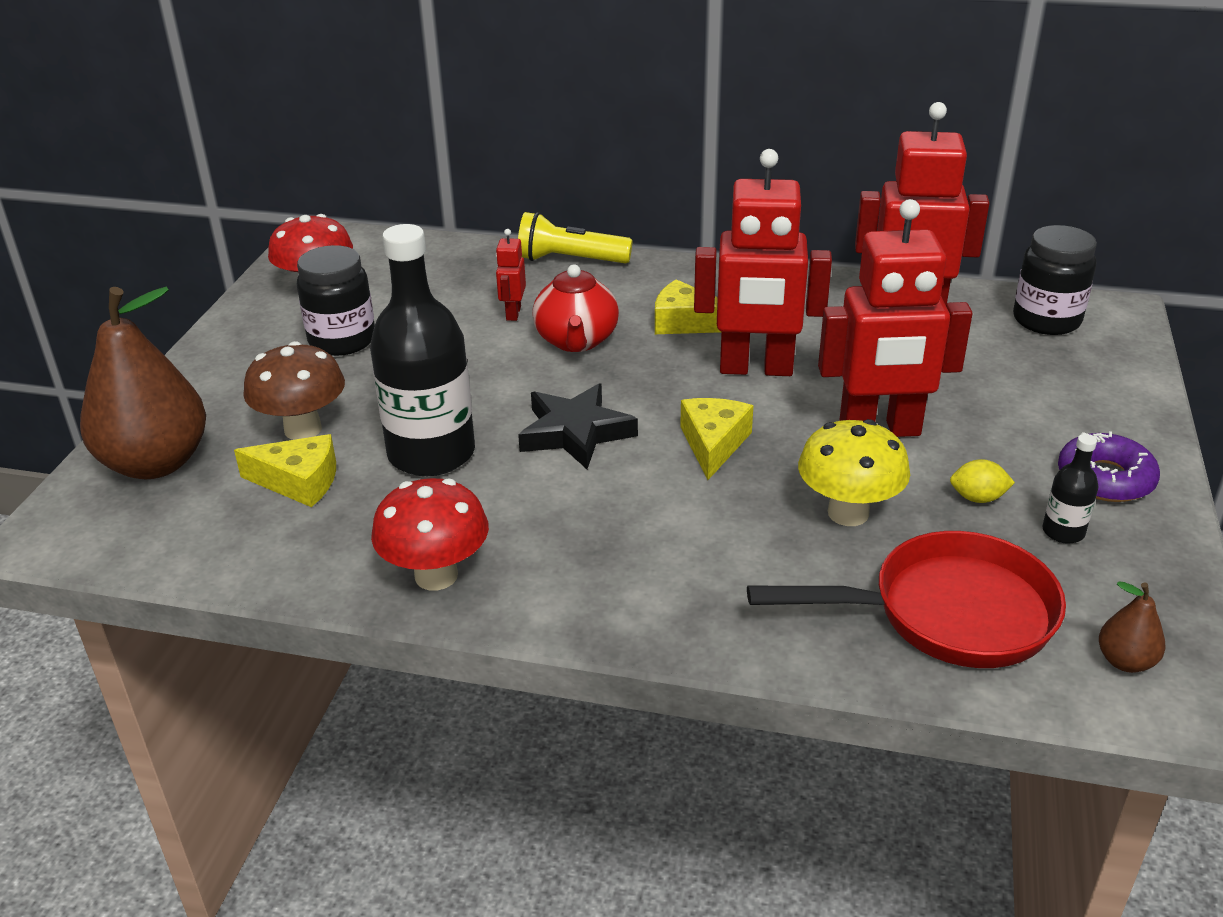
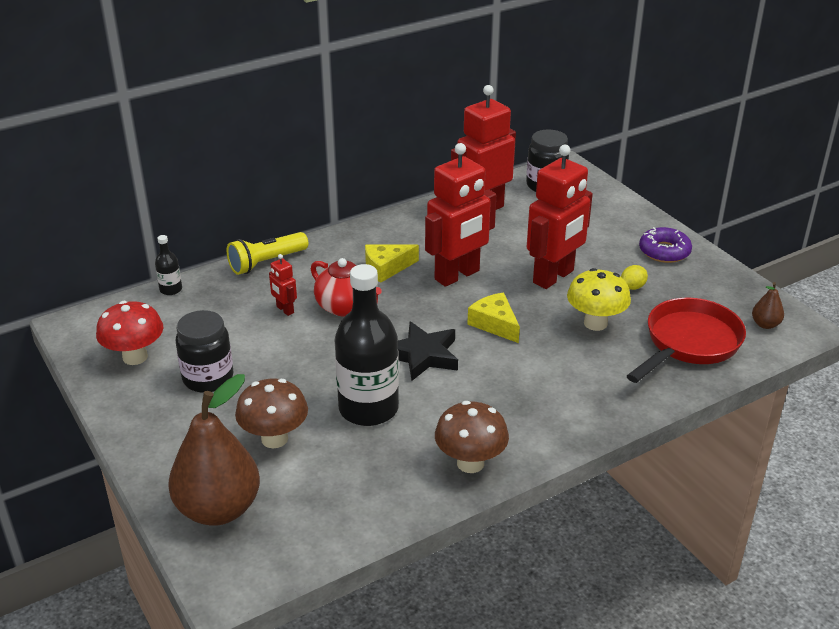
camera: 45 degrees left, 0 degrees up
yellow cheese [234,434,336,507] -> none
red mushroom [371,478,489,590] -> brown mushroom [435,401,509,473]
black bottle [1042,434,1099,544] -> black bottle moved to [155,235,182,295]

